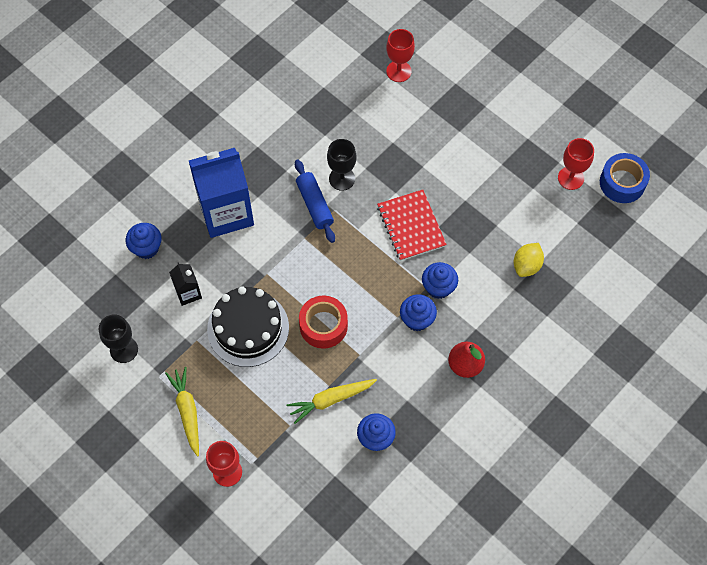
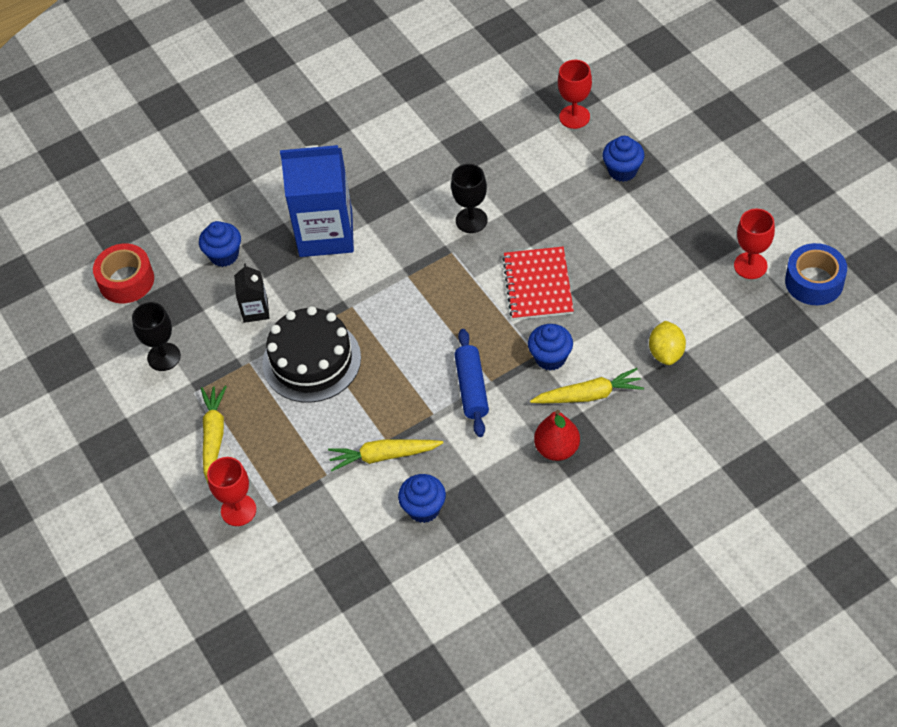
camera: 20 degrees right, 10 degrees down
blue rolling pin [295,159,335,243] -> blue rolling pin moved to [454,329,489,437]
red tape [299,296,348,349] -> red tape moved to [93,243,154,304]
blue cupcake [400,294,437,331] -> blue cupcake moved to [602,136,645,182]
yellow lemon [514,243,544,277] -> yellow lemon turned 45 degrees counterclockwise [649,321,686,365]
none -> yellow carrot [530,368,644,403]

